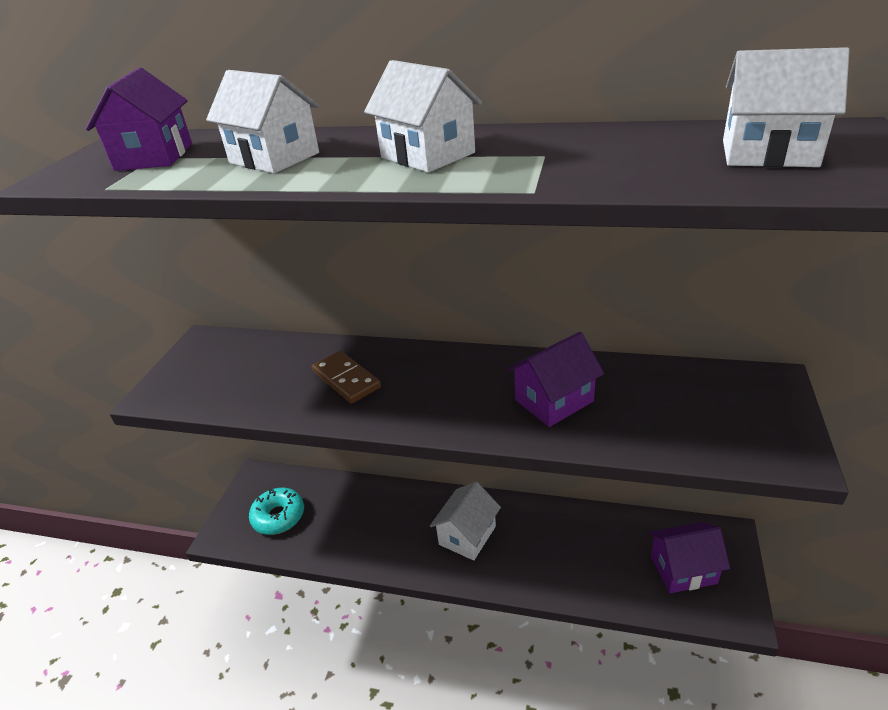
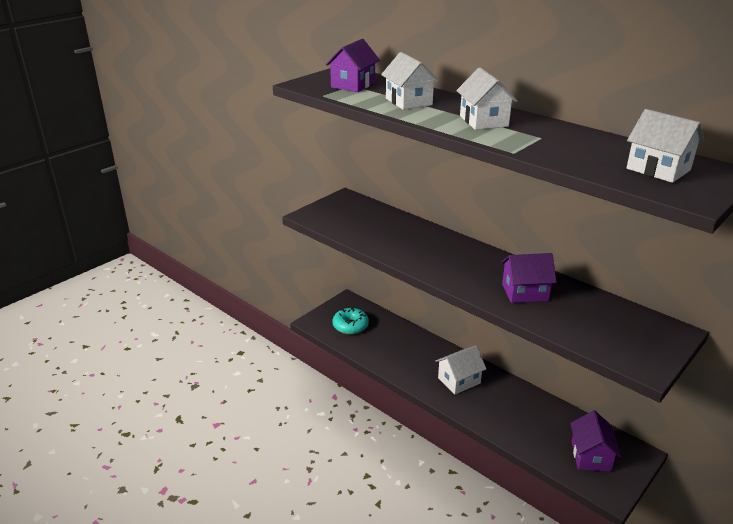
camera: 25 degrees right, 5 degrees down
brown domino [312,351,381,404] -> none
purple house [649,522,730,593] -> purple house turned 75 degrees clockwise [570,410,621,472]

